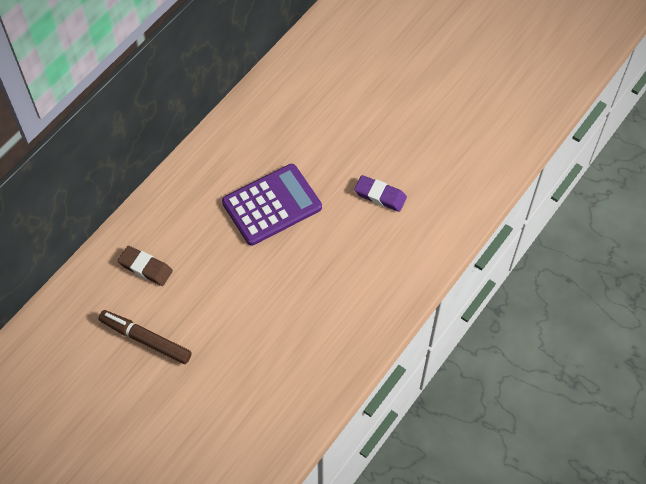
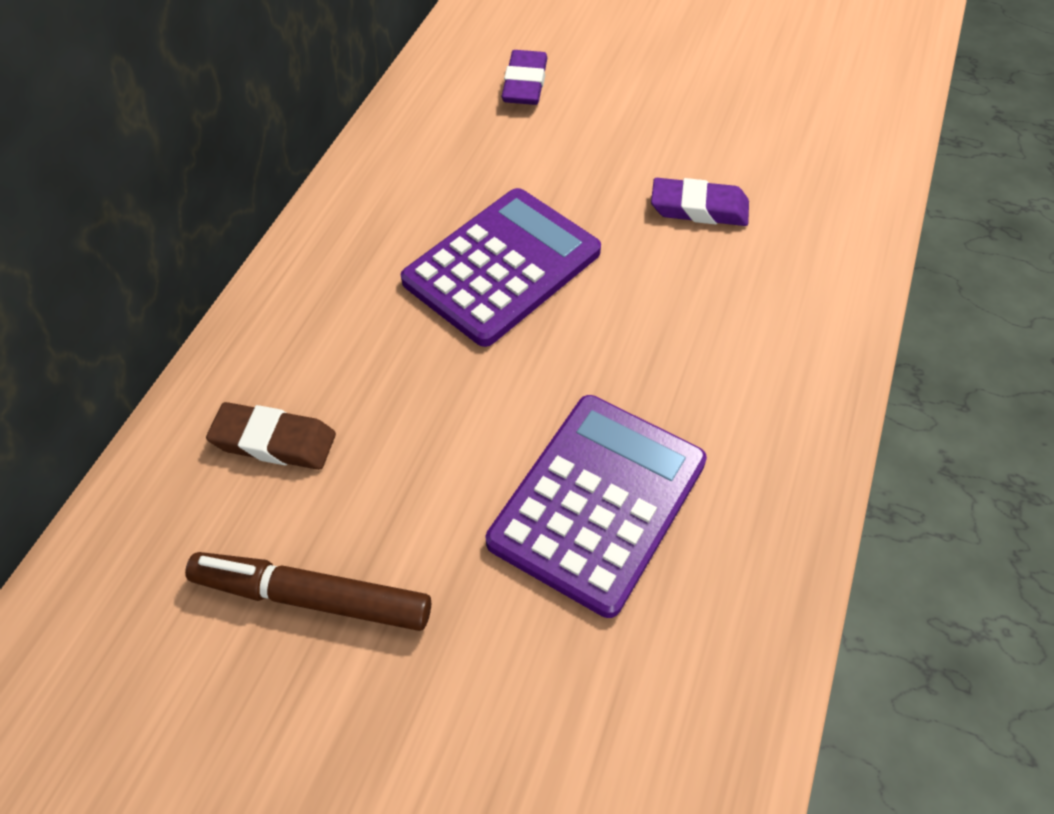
camera: 15 degrees left, 5 degrees down
none -> purple calculator [486,395,707,618]
none -> purple eraser [501,50,547,105]

